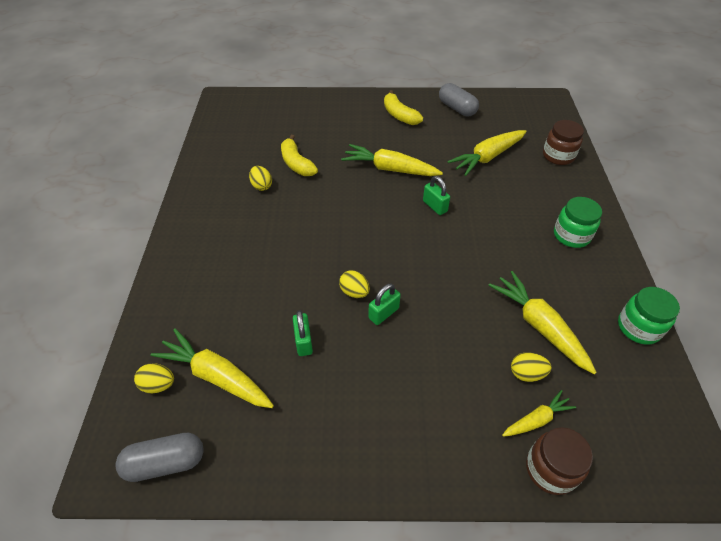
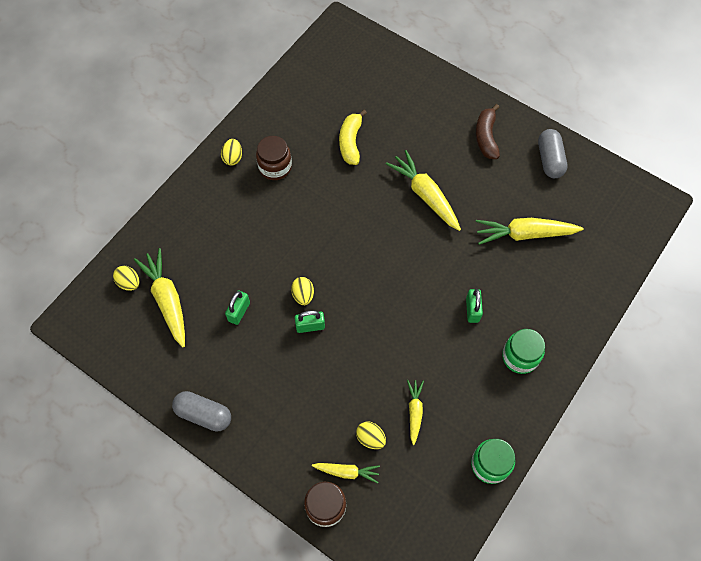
camera: 35 degrees right, 15 degrees up
grey capsule [115,433,204,482] -> grey capsule moved to [172,391,231,432]
yellow egg [249,166,272,191] -> yellow egg moved to [221,139,242,165]
yellow banana [384,90,423,125] -> brown banana [476,104,500,159]
green padlock [423,176,450,215] -> green padlock moved to [466,289,483,323]
yellow carrot [488,271,597,374] -> yellow carrot [407,380,424,445], size x0.56
brown jar [543,120,584,165] -> brown jar moved to [256,136,292,180]

